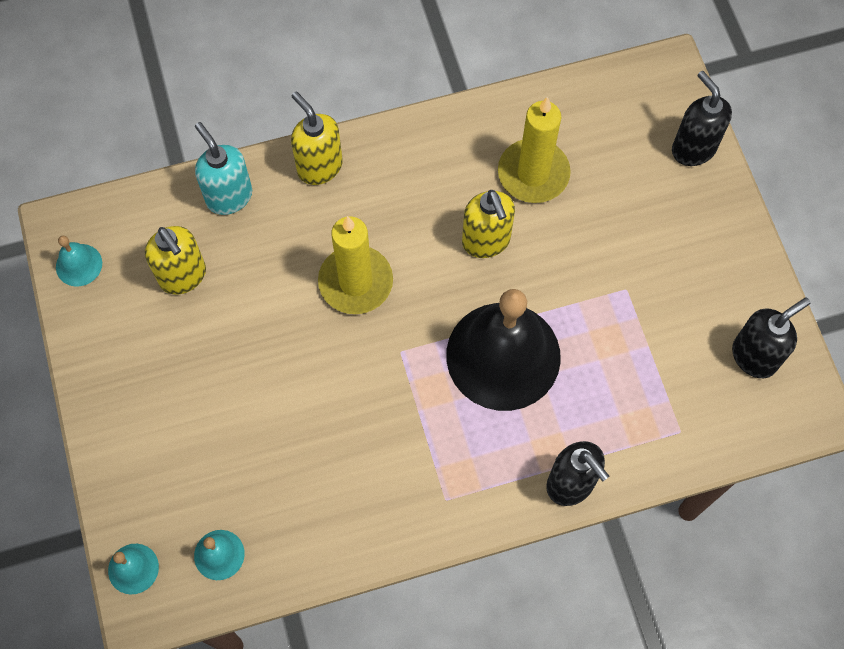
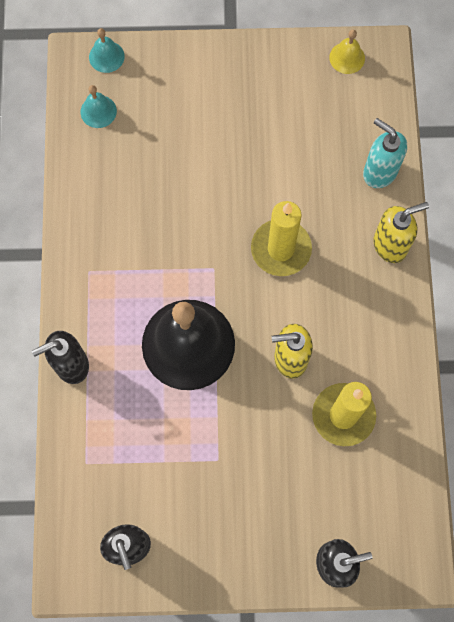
camera: 105 degrees right, 5 degrees up
turquoise bell [56,236,102,286] -> yellow bell [329,29,365,74]
yellow soap dispenser [145,226,206,295] -> none
turquoise soap dispenser [195,122,252,215] -> turquoise soap dispenser turned 120 degrees counterclockwise [363,118,407,188]

